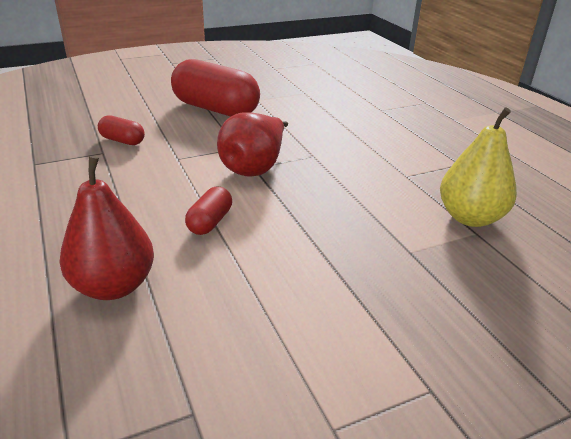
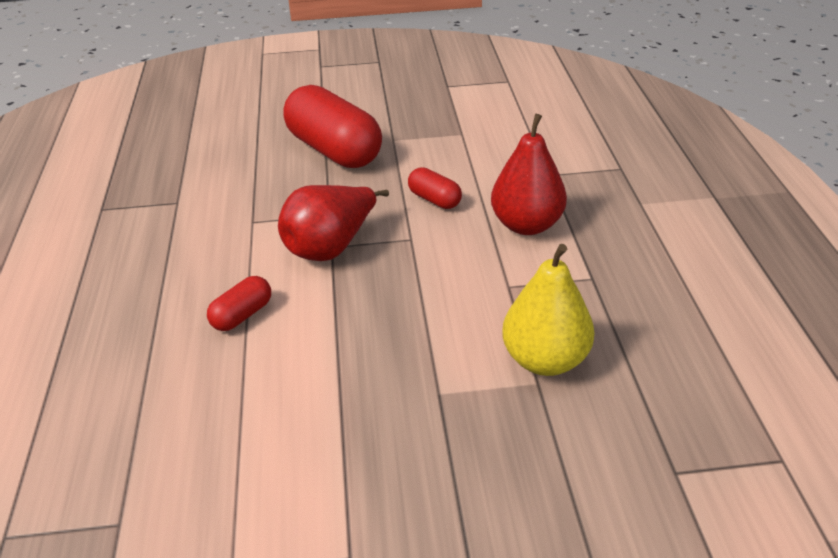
camera: 20 degrees right, 5 degrees up
red pear [59,156,154,300] -> red pear moved to [491,114,567,235]
red capsule [98,115,145,145] -> red capsule moved to [408,167,462,209]

